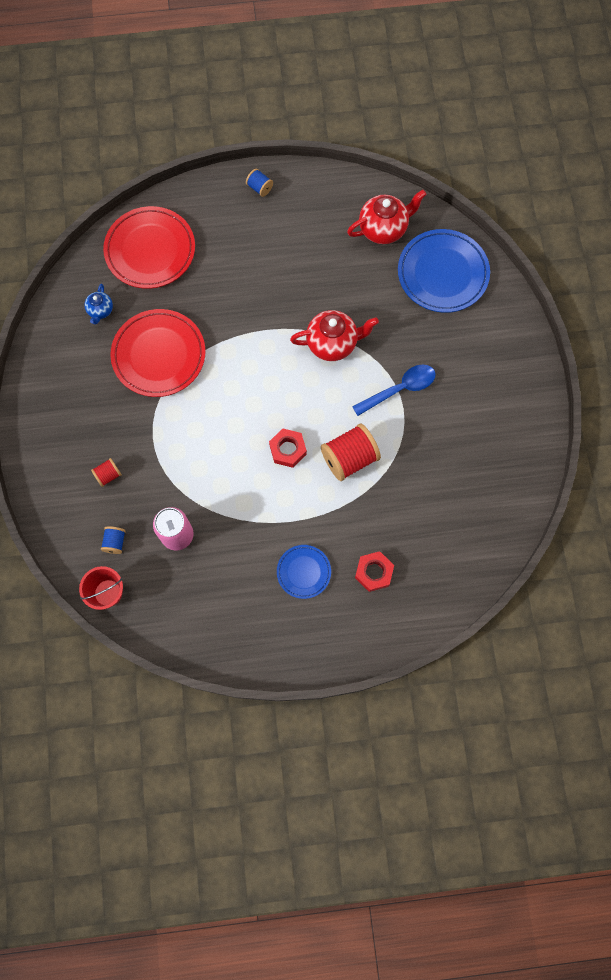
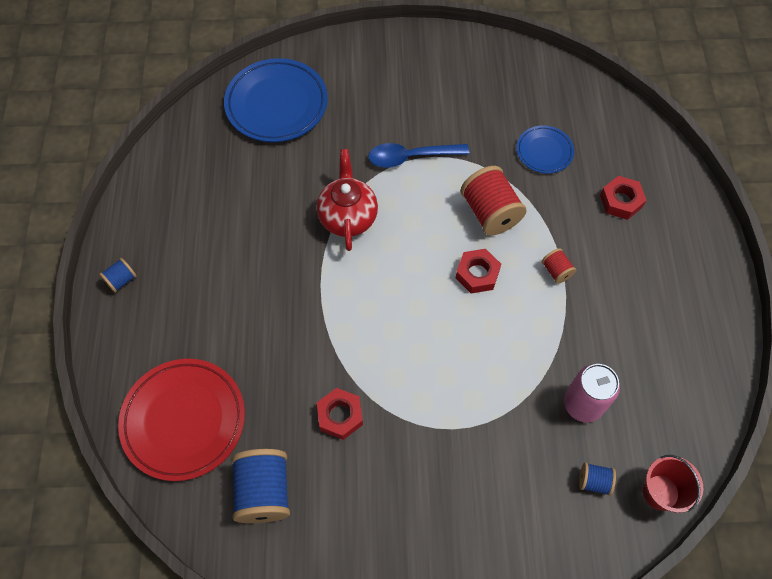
camera: 85 degrees left, 10 degrees down
blue teapot [84,284,113,324] -> blue spool [231,449,290,523]
red spool [91,458,122,487] -> red spool moved to [541,248,576,284]
red plate [110,309,205,397] -> red nut [317,388,363,440]
blue plate [277,545,331,599] -> blue plate moved to [517,125,574,174]
red teapot [347,190,426,244] -> none
blue spoon [352,364,436,416] -> blue spoon turned 75 degrees counterclockwise [368,143,469,168]

